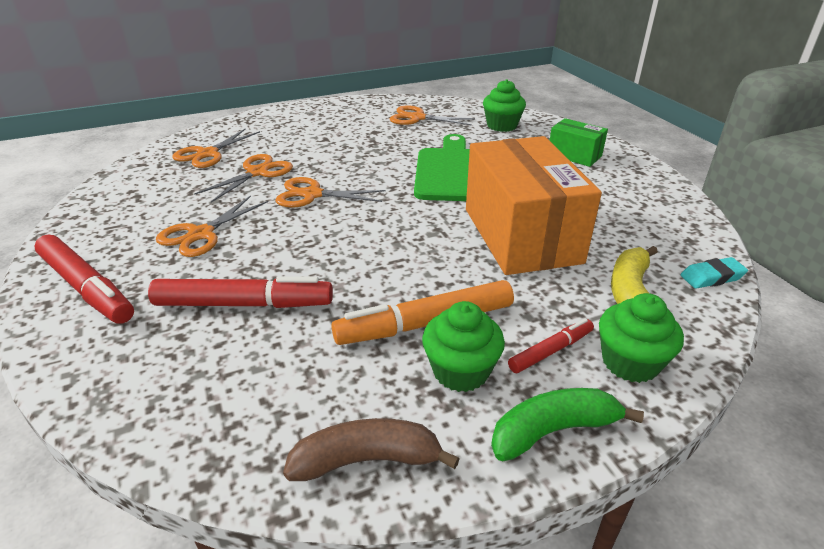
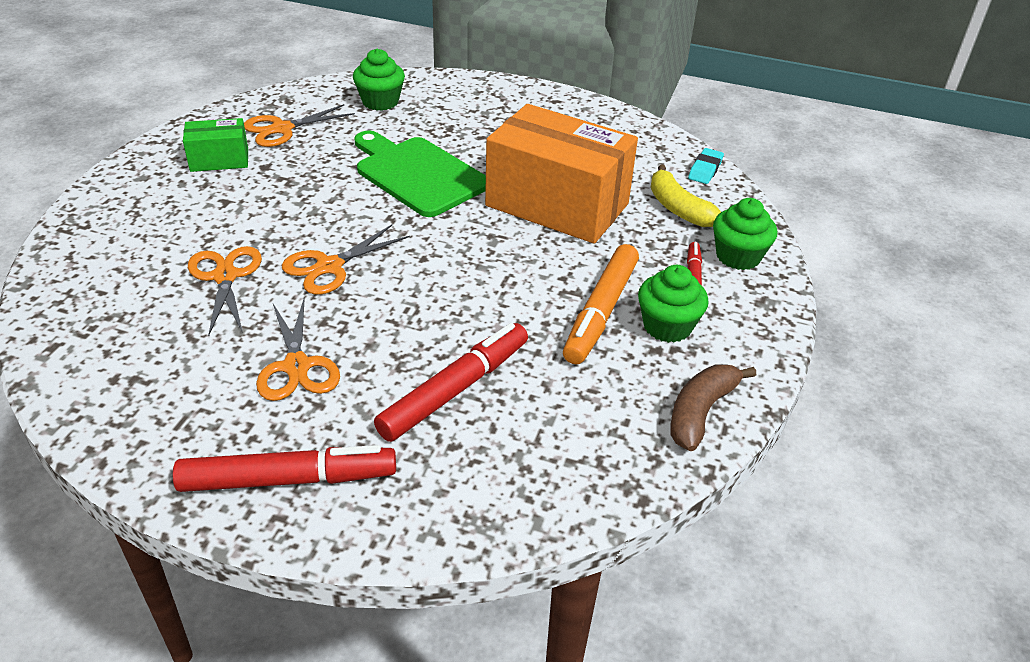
camera: 50 degrees left, 5 degrees up
orange scissors [172,129,260,168] -> none
green banana [491,388,644,461] -> none
green box [550,118,608,167] -> green box moved to [183,118,248,172]

